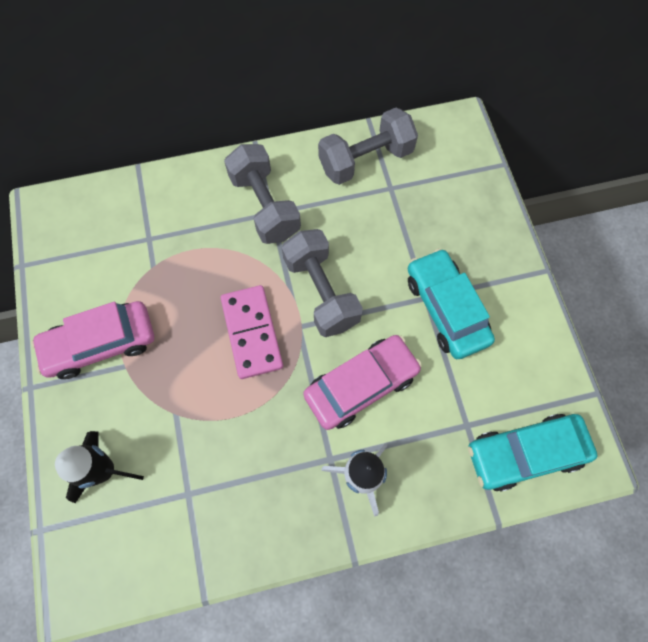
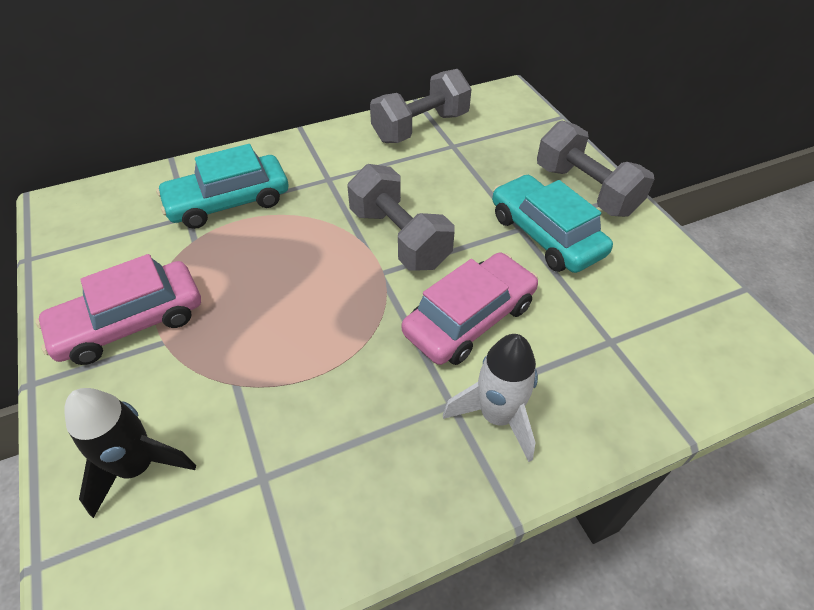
camera: 10 degrees left, 20 degrees down
pink domino [221,285,283,379] -> none
grey dumbbell [224,144,301,244] -> grey dumbbell moved to [537,121,654,217]
turquoise car [468,414,597,492] -> turquoise car moved to [156,144,288,229]

